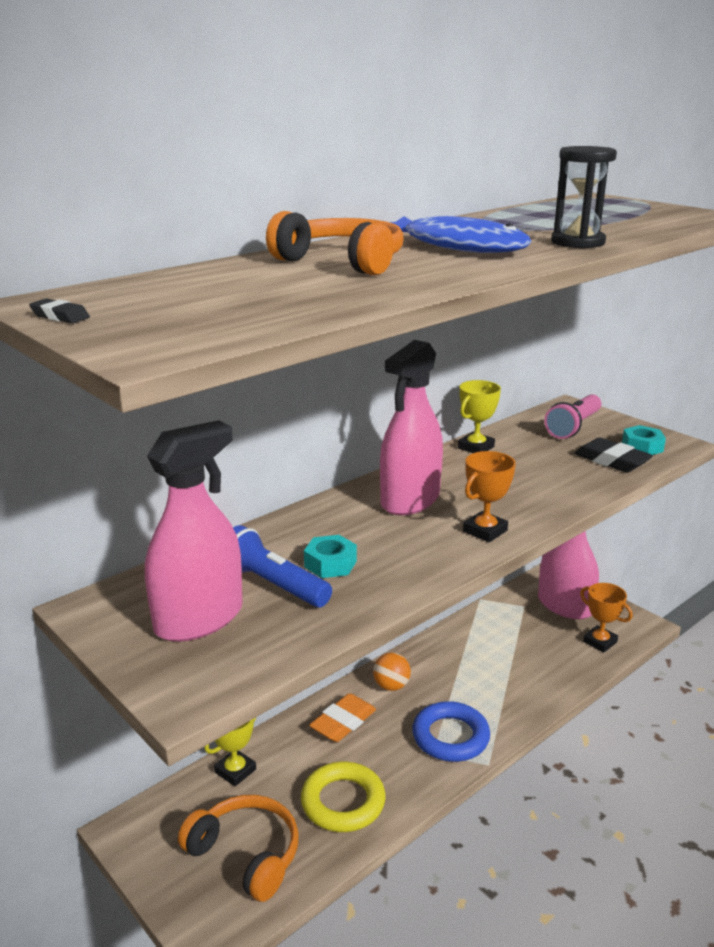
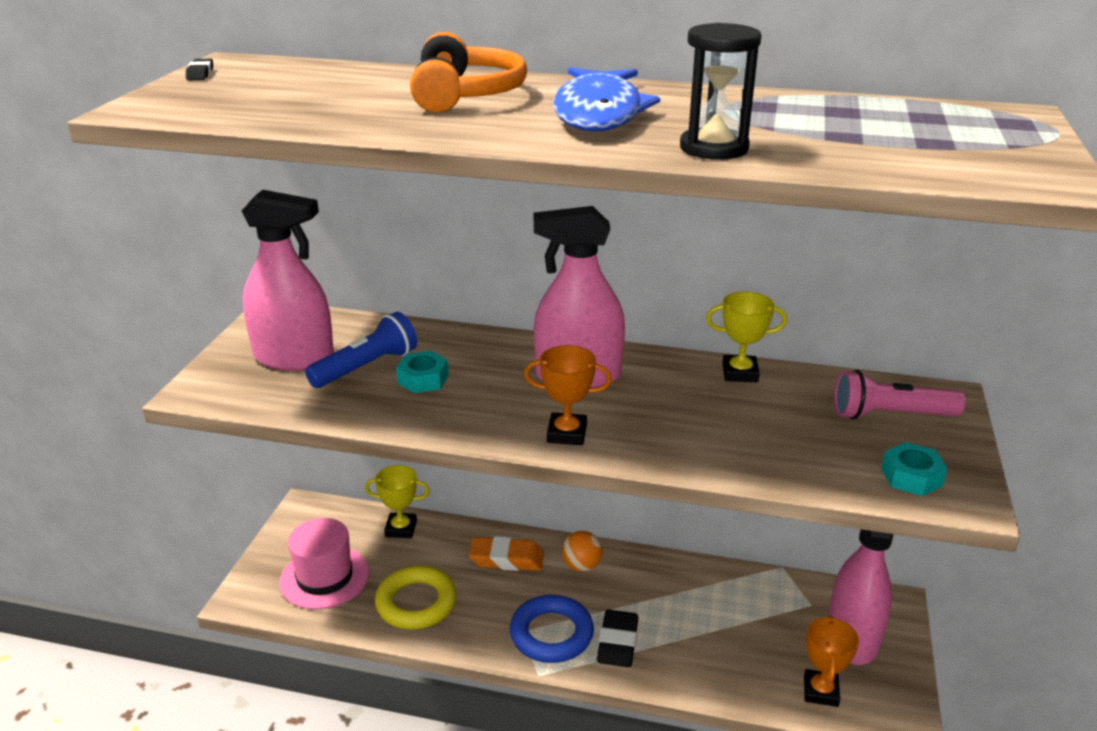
camera: 55 degrees right, 5 degrees up
orange headphones [178,795,299,902] -> pink hat [279,518,369,610]
blue flashlight [233,525,332,608] -> blue flashlight turned 45 degrees clockwise [305,312,417,388]
black eraser [574,438,653,472] -> black eraser moved to [597,610,639,667]

